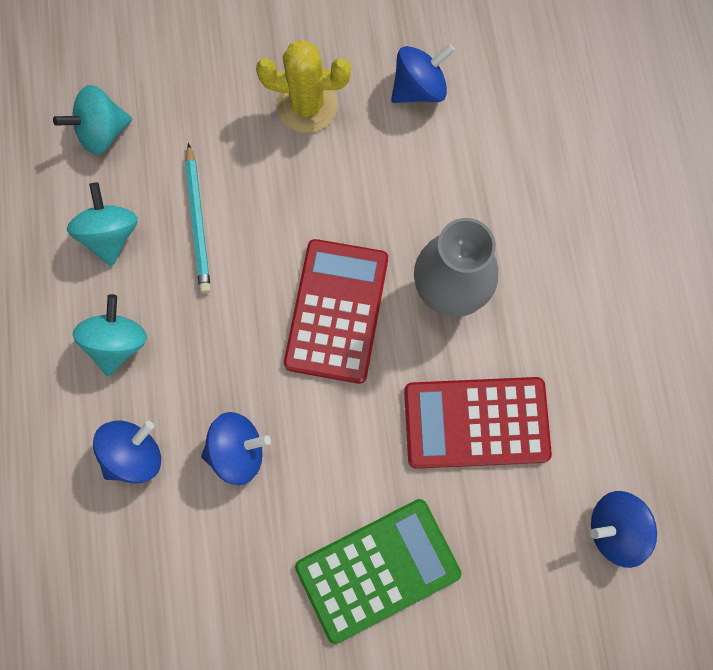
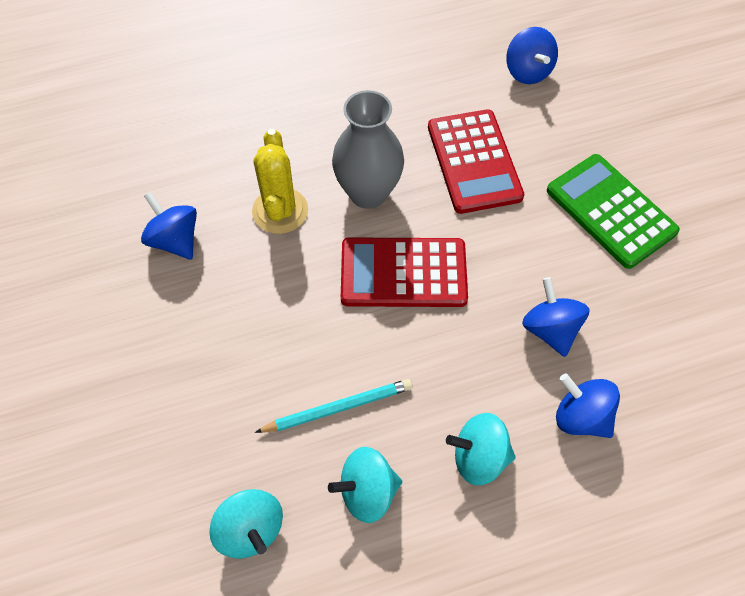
camera: 100 degrees left, 15 degrees down
yellow cactus [256,40,351,133] -> yellow cactus moved to [252,129,308,234]

